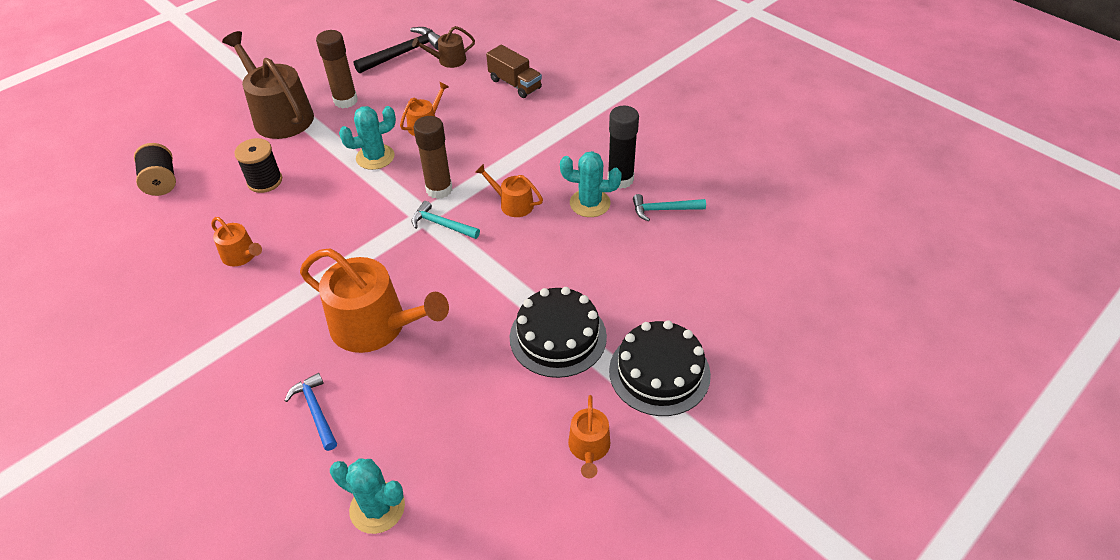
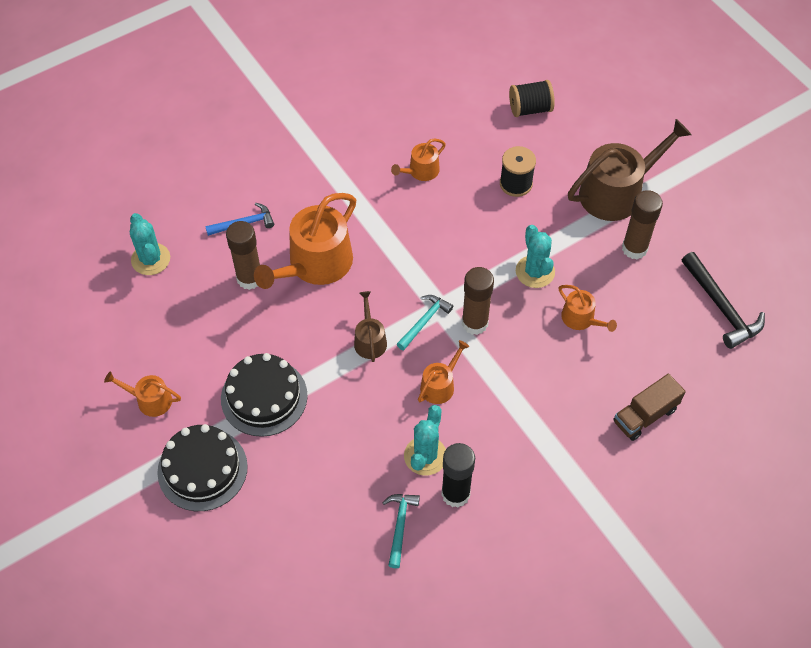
camera: 100 degrees right, 10 degrees up
turquoise cactus [330,458,405,534] -> turquoise cactus turned 60 degrees counterclockwise [130,213,170,275]
brown watering can [412,26,475,68] -> brown watering can moved to [354,291,387,362]
none -> brown glue stick [226,221,260,290]

